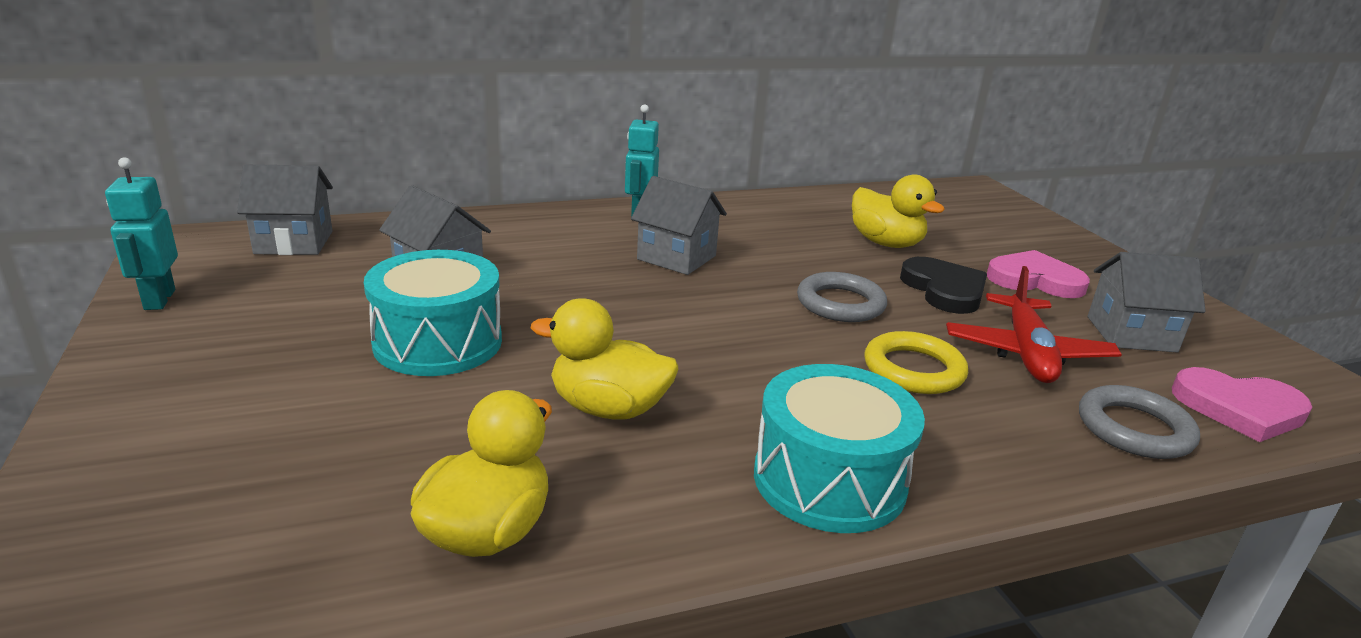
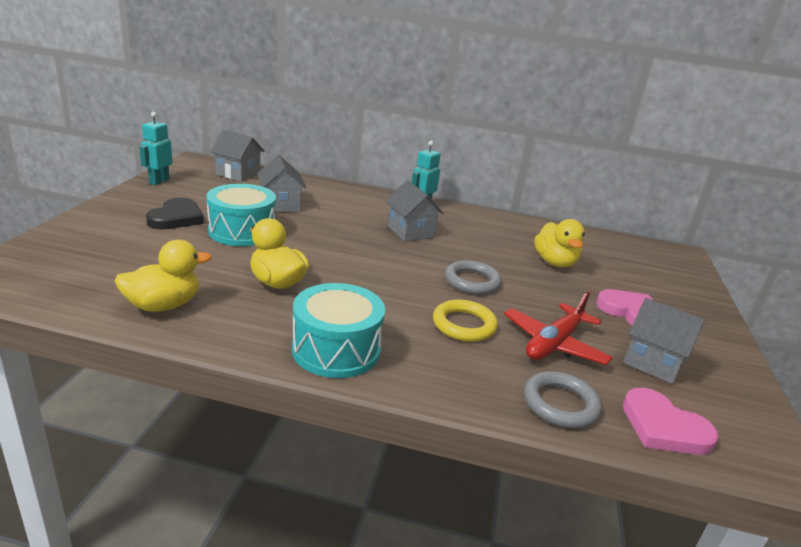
camera: 30 degrees right, 0 degrees up
black heart [900,257,987,314] -> black heart moved to [146,198,204,230]

